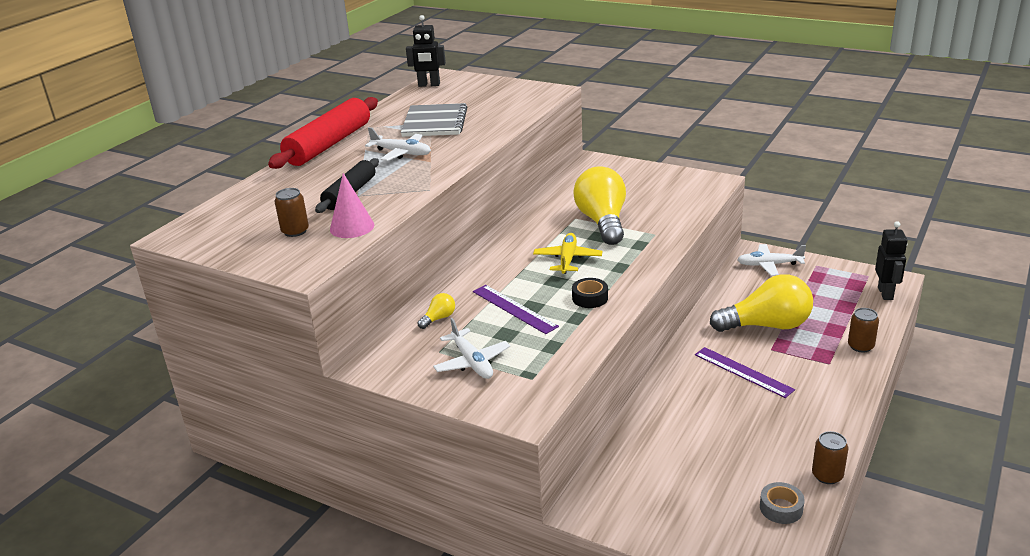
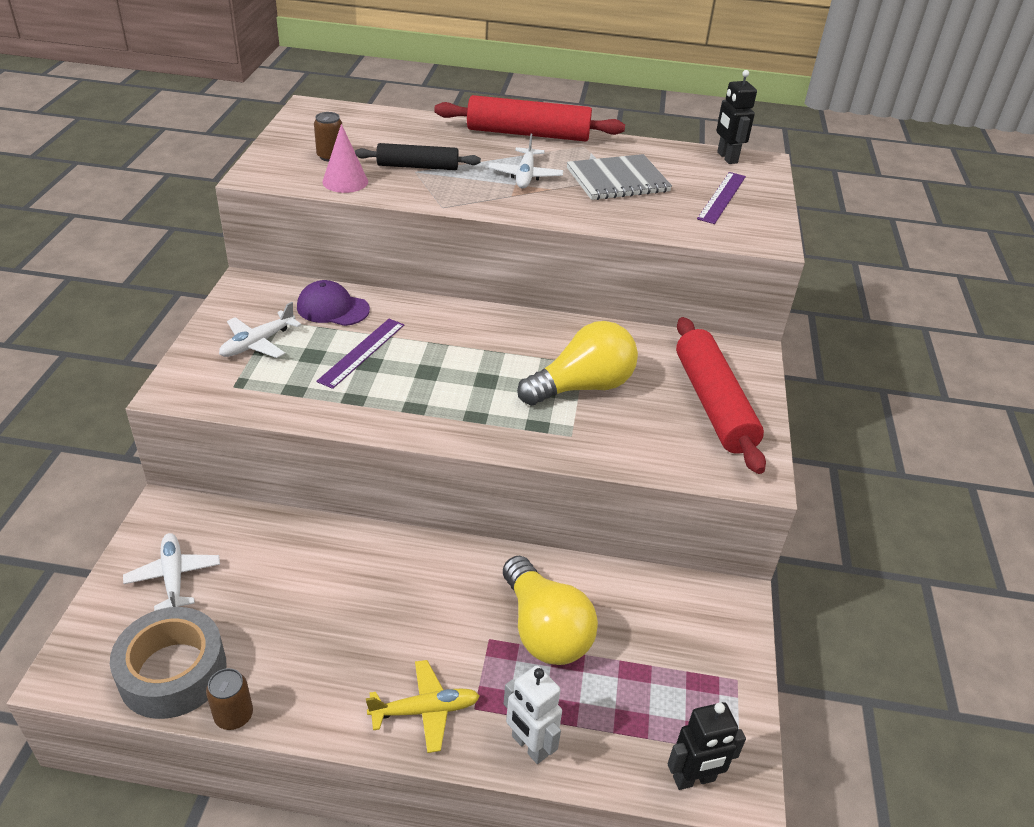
camera: 65 degrees right, 10 degrees up
yellow light bulb [417,293,455,329] -> purple cap [297,280,370,326]
yellow plane [533,233,603,274] -> yellow plane moved to [366,660,480,753]
black tape [572,278,608,308] -> none
purple ruler [695,347,795,398] -> purple ruler moved to [697,172,746,224]
white plane [737,244,806,276] -> white plane moved to [123,533,220,611]
grey tape [760,482,805,524] -> grey tape [110,607,226,719], size x2.11
brown can [848,308,879,353] -> white robot [504,666,562,764]
none -> red rolling pin [676,317,766,474]

